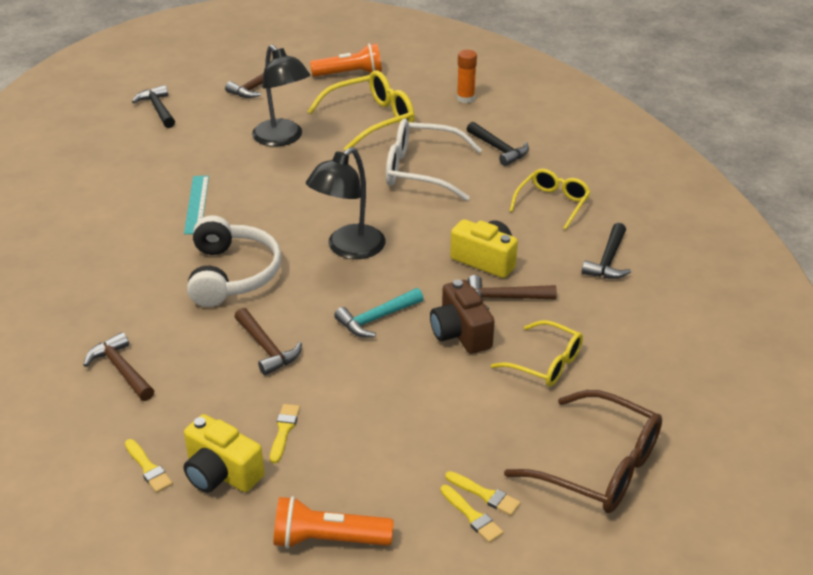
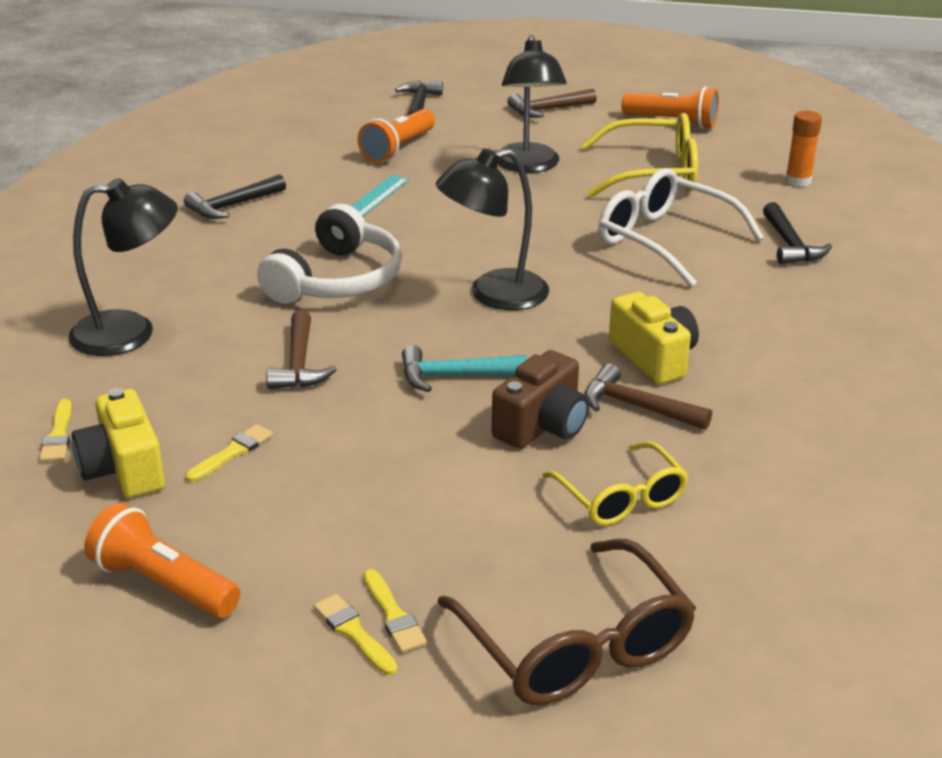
camera: 30 degrees right, 5 degrees down
brown hammer [84,332,154,401] -> black lamp [68,178,178,356]
brown camera [430,280,494,354] -> brown camera turned 150 degrees counterclockwise [492,350,589,449]
yellow brush [440,485,504,543] -> yellow brush turned 150 degrees clockwise [314,594,397,675]
yellow glasses [510,169,591,230] -> none
black hammer [582,223,631,279] -> black hammer moved to [184,174,286,219]
none -> orange flashlight [358,109,435,163]

